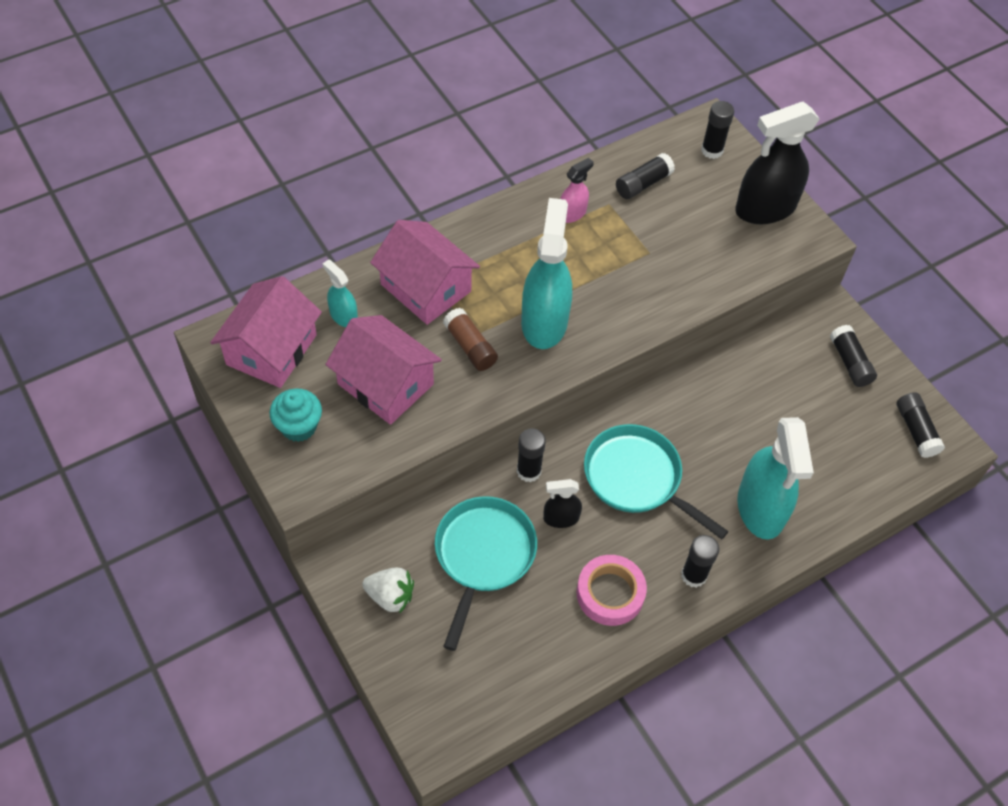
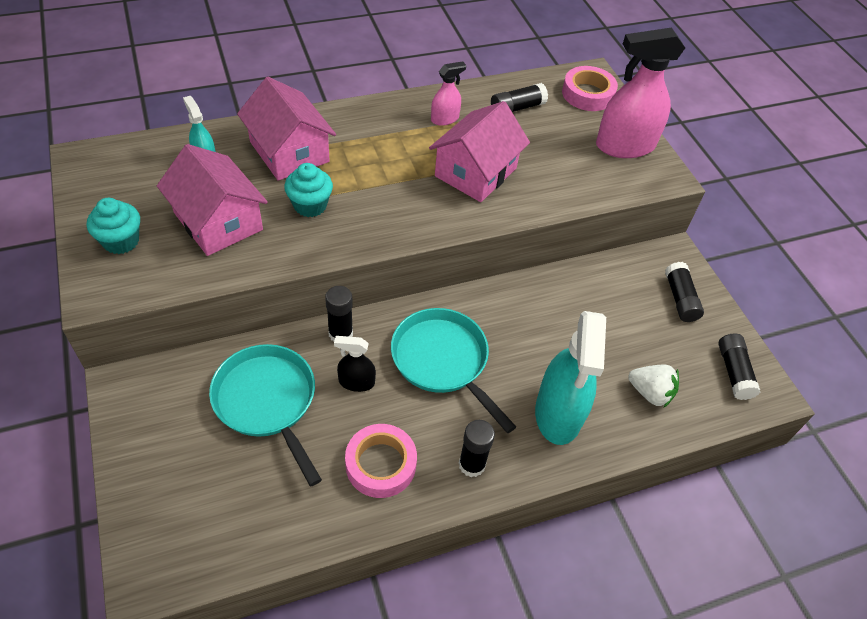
camera: 10 degrees right, 5 degrees down
pink house [210,276,322,388] -> pink house moved to [429,101,530,202]
white strawberry [362,568,414,614] -> white strawberry moved to [628,365,679,407]
turquoise pan [435,496,537,651] -> turquoise pan turned 60 degrees counterclockwise [209,344,322,486]
brown glue stick [443,308,498,371] -> turquoise cupcake [284,163,333,217]
turquoise spray bottle [521,198,572,349] -> none
black glue stick [701,101,734,159] -> pink tape [562,66,618,111]
black spray bottle [735,101,820,224] -> pink spray bottle [596,28,685,158]

